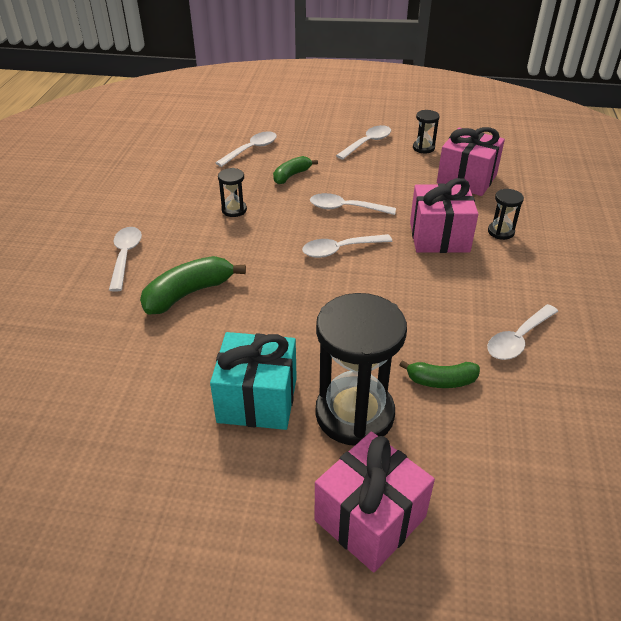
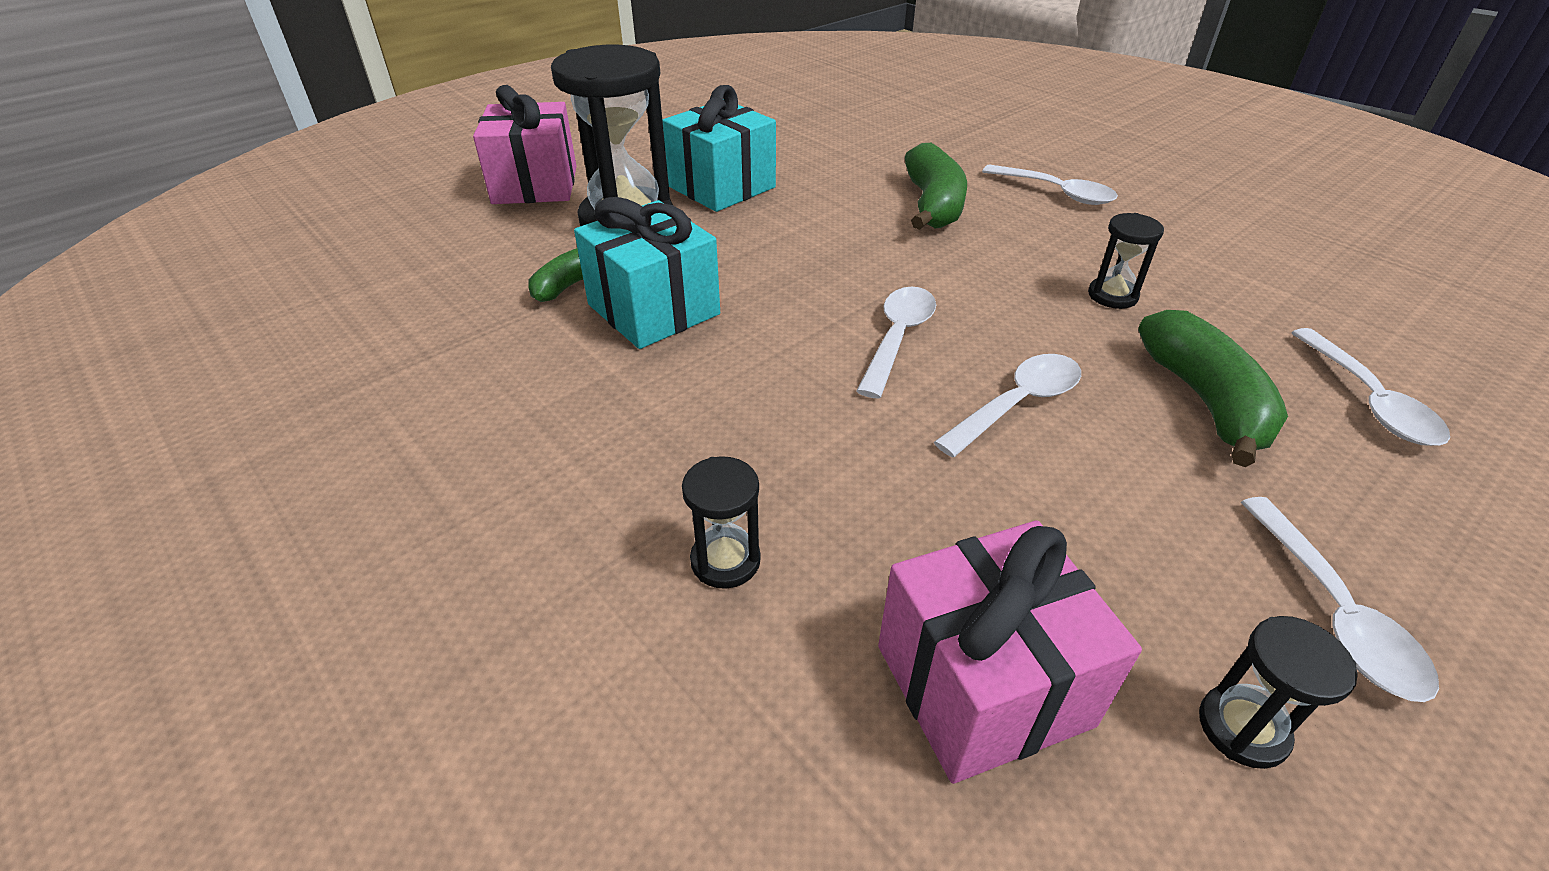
camera: 130 degrees right, 0 degrees up
green banana [273,156,318,184] -> green banana [1138,310,1288,467], size x1.61
pink gift [410,178,478,253] -> none
white spoon [487,304,558,360] -> none
none -> turquoise gift [574,197,720,349]

